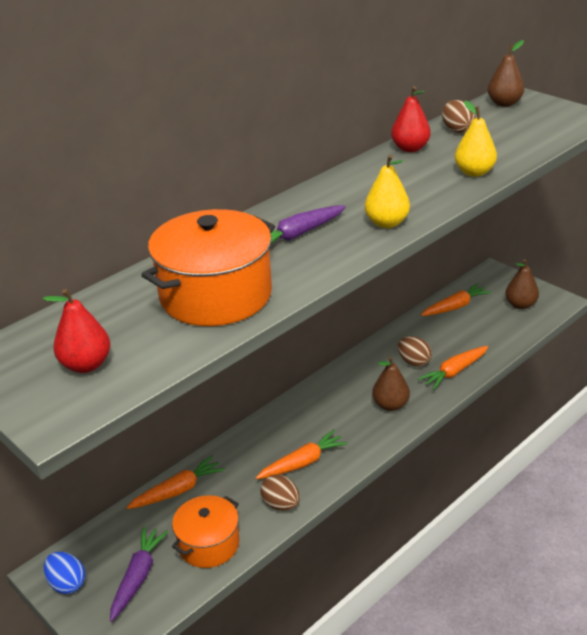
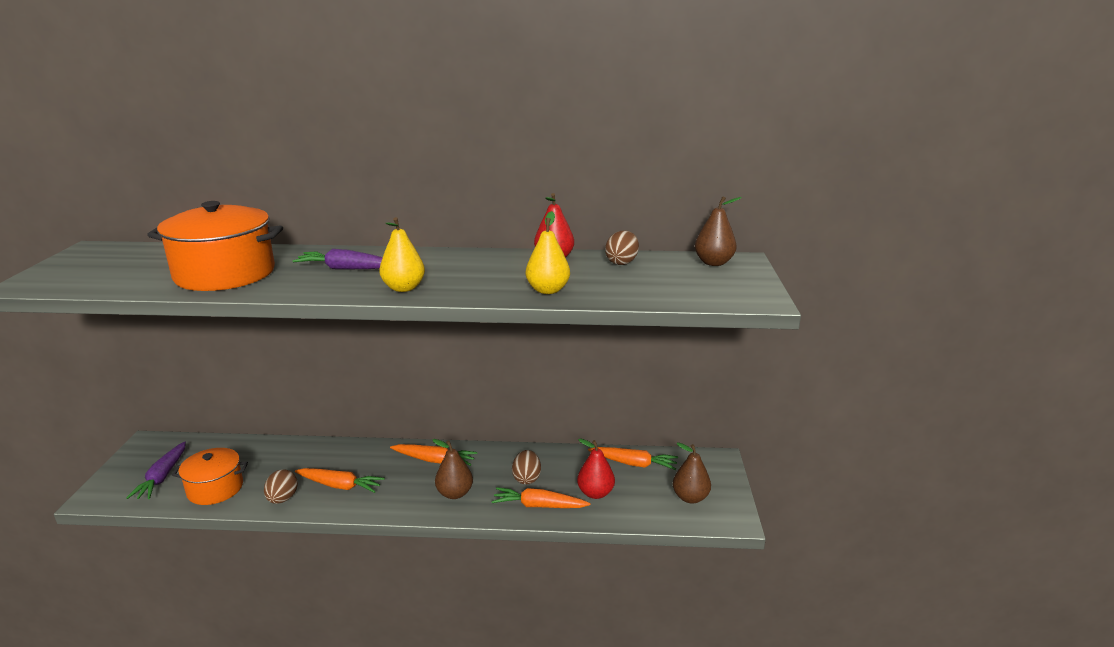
camera: 45 degrees right, 10 degrees down
red pear [43,289,110,373] -> red pear moved to [577,438,615,499]
blue egg [44,552,85,594] -> none
purple carrot [110,527,168,622] -> purple carrot turned 120 degrees clockwise [126,441,186,499]
orange carrot [126,455,225,509] -> orange carrot moved to [390,444,477,466]

